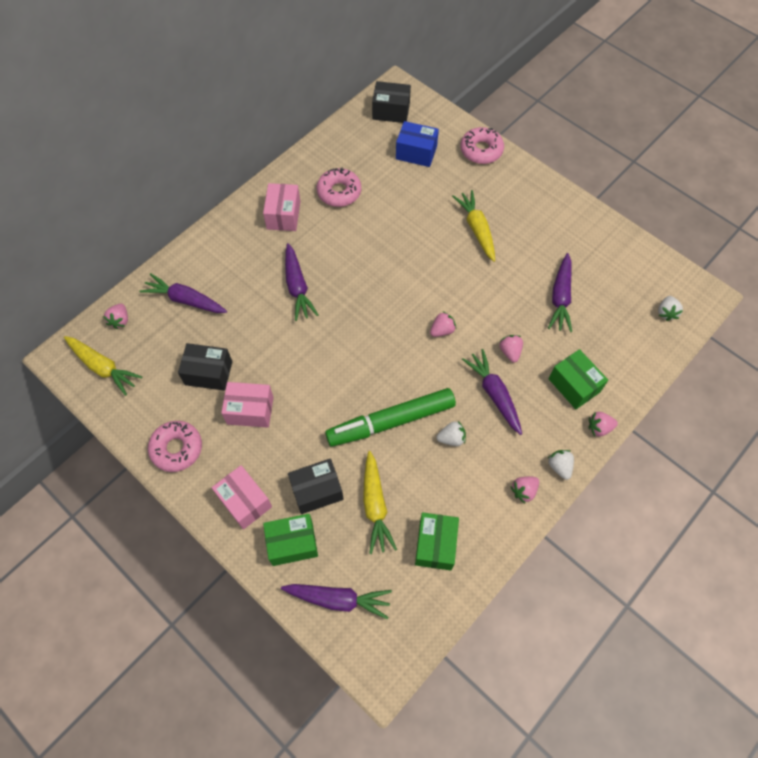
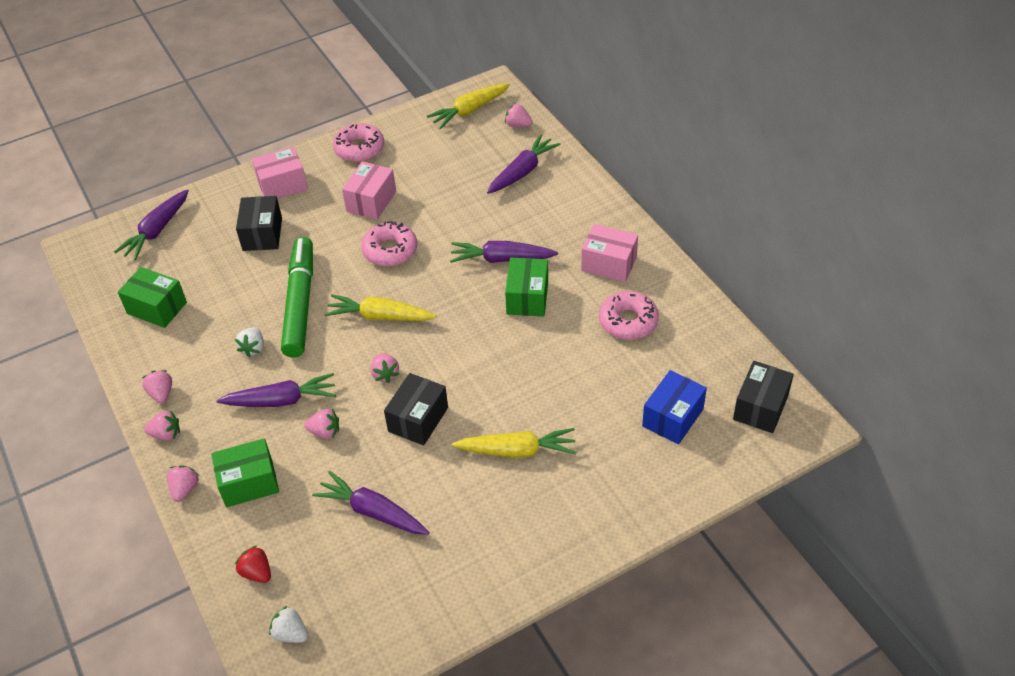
camera: 110 degrees right, 15 degrees down
black box [178,343,232,391] -> black box moved to [384,373,448,445]
green box [263,514,318,566] -> green box moved to [505,258,548,316]
yellow carrot [363,451,397,554] -> yellow carrot moved to [325,294,437,321]
pink donut [460,127,504,164] -> pink donut moved to [361,221,417,266]
white strawberry [547,450,574,480] -> pink strawberry [144,410,180,441]
none -> red strawberry [235,545,271,583]

